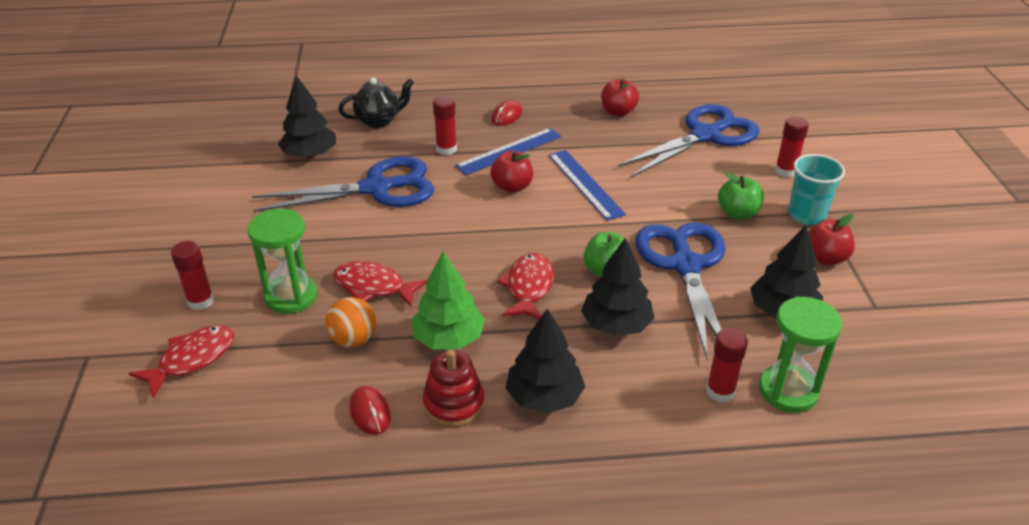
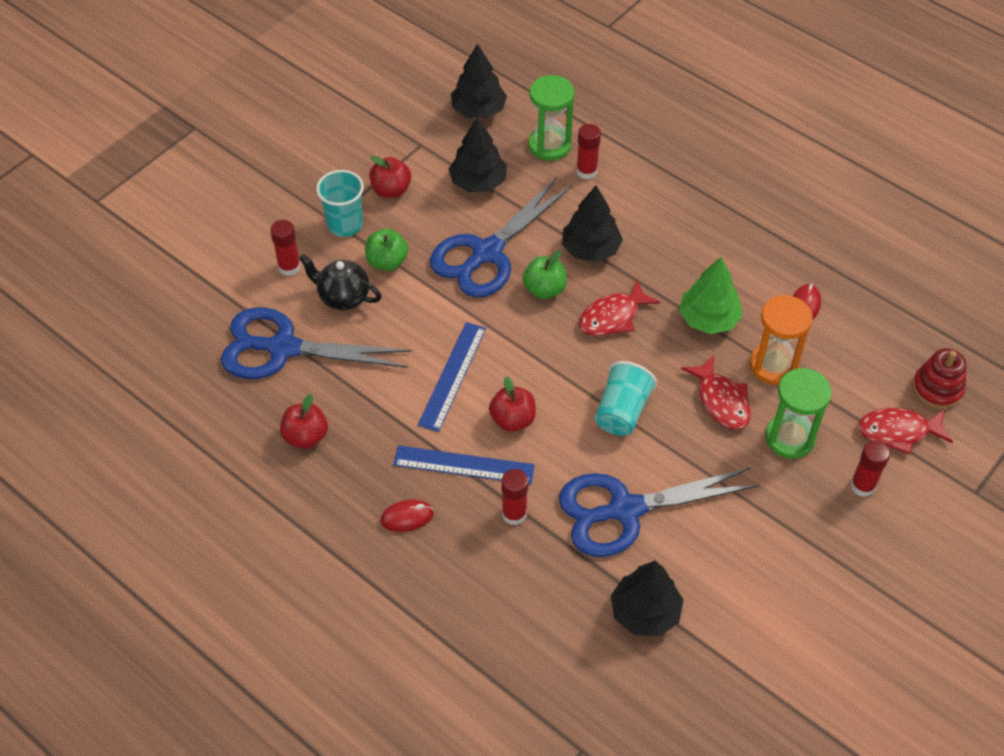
camera: 135 degrees left, 15 degrees up
blue scissors [252,156,434,212] -> blue scissors turned 45 degrees counterclockwise [559,467,760,557]
orange ball [325,297,376,347] -> orange hourglass [750,295,813,385]
black teapot [338,77,414,128] -> black teapot moved to [299,254,382,310]
red stacking toy [423,349,485,427] -> red stacking toy moved to [912,348,967,409]
black tree [505,308,585,414] -> black tree moved to [451,43,507,118]
none -> turquoise cup [595,361,657,436]

